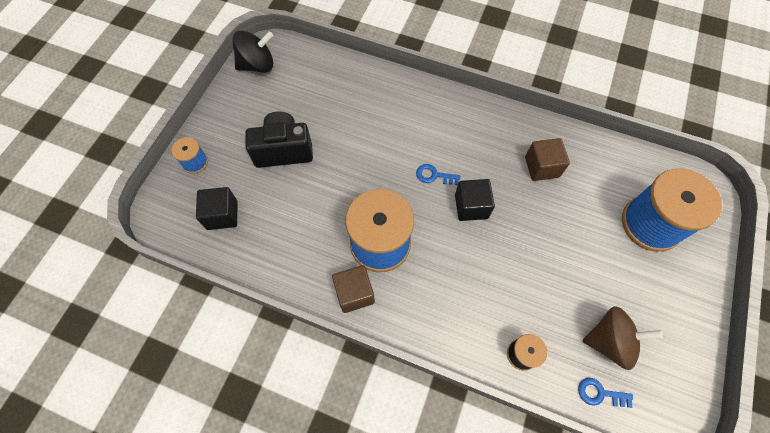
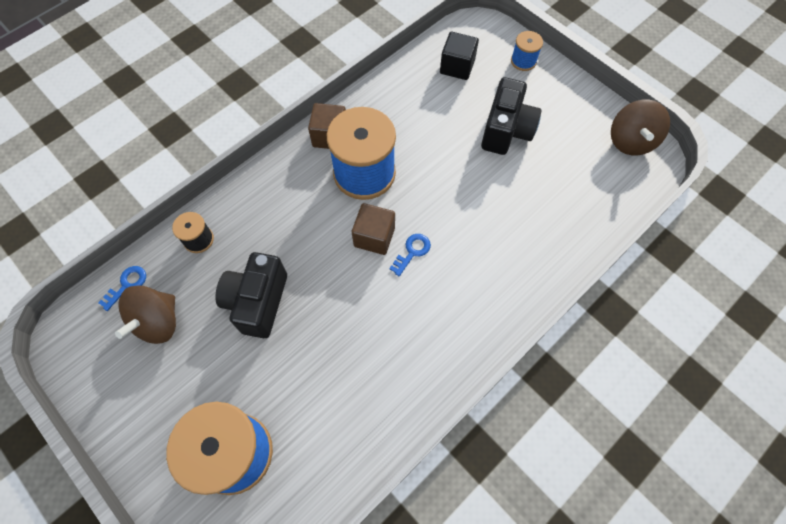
camera: 115 degrees right, 0 degrees up
black spinning top [232,31,273,73] -> brown spinning top [611,99,670,155]
black cube [455,179,495,221] -> none
brown cube [525,138,570,181] -> brown cube moved to [352,203,395,255]
none -> black camera [215,252,287,338]

